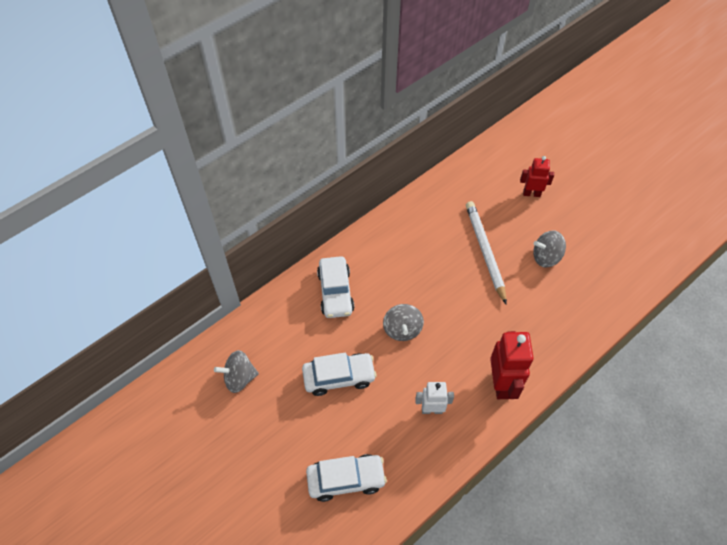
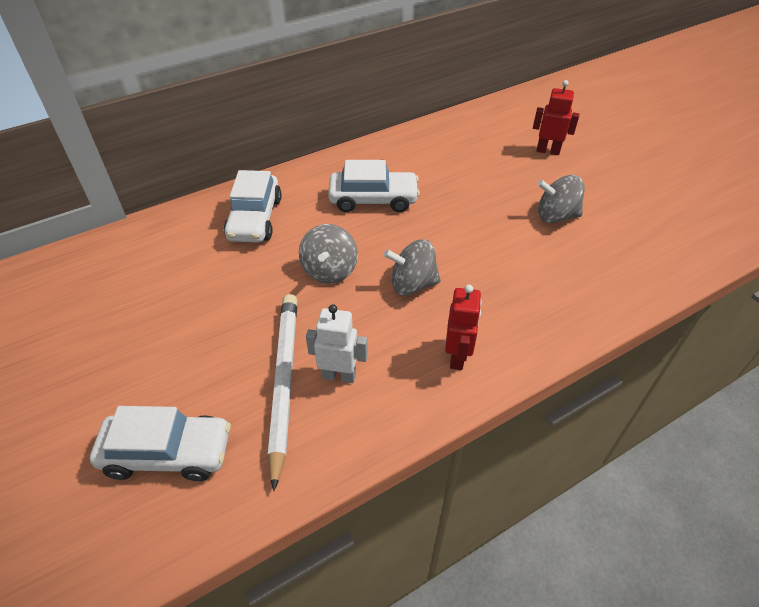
camera: 10 degrees right, 10 degrees down
grey spinning top [214,350,259,393] -> grey spinning top moved to [384,239,441,296]
white car [302,353,377,396] -> white car moved to [328,160,420,212]
white pencil [466,201,507,305] -> white pencil moved to [268,294,297,491]
red robot [490,331,534,399] -> red robot [445,285,482,370], size x0.61

